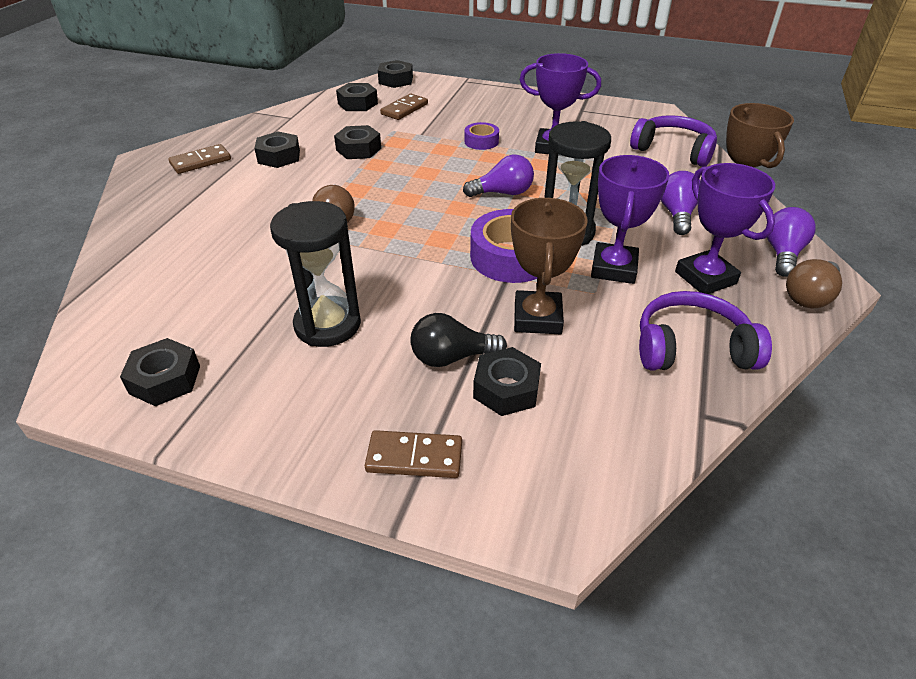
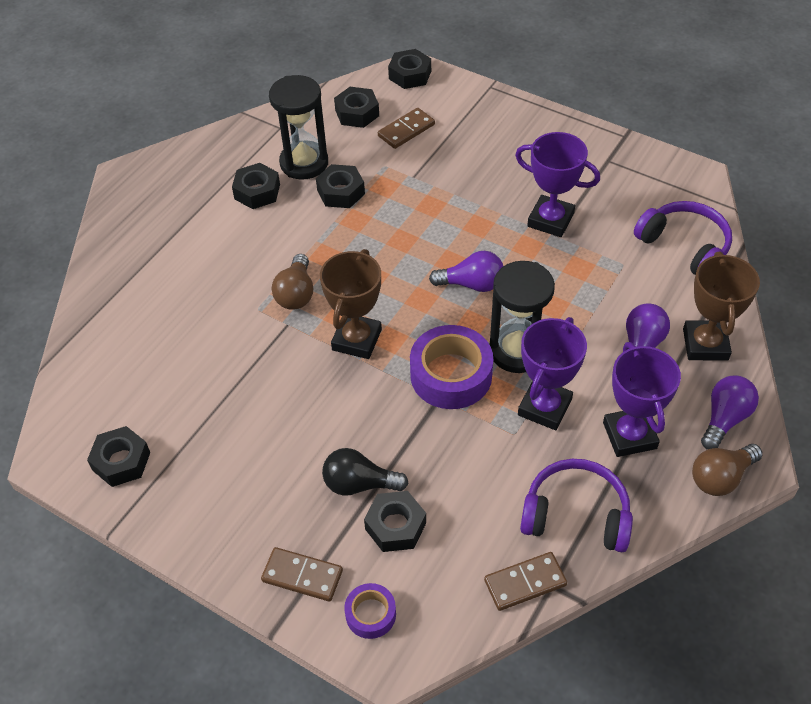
camera: 15 degrees right, 10 degrees up
brown domino [168,144,231,174] -> brown domino moved to [484,552,567,611]
black hourglass [270,201,361,347] -> black hourglass moved to [269,75,328,180]
purple tape [464,122,499,150] -> purple tape moved to [344,583,396,639]
brown trophy [511,198,588,334] -> brown trophy moved to [320,249,382,359]

